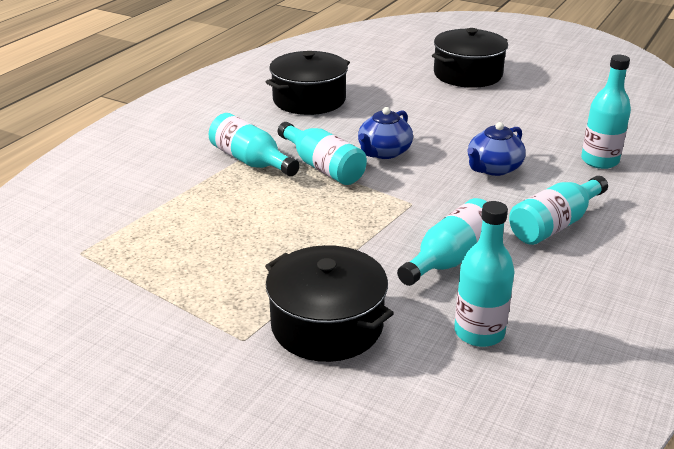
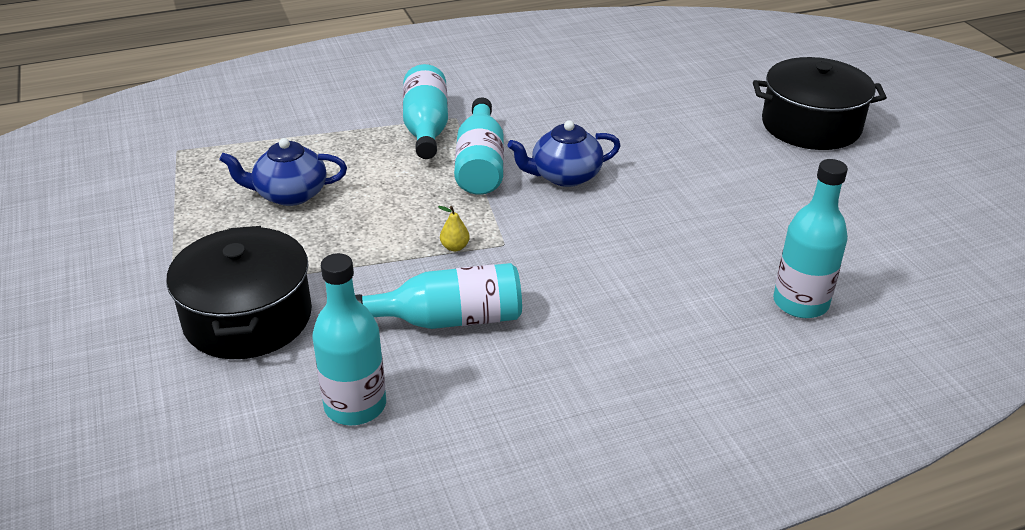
camera: 40 degrees right, 5 degrees up
black pot [266,51,350,115] -> none
blue teapot [467,122,526,176] -> blue teapot moved to [219,138,347,206]
turquoise bottle [509,176,608,245] -> none
none -> yellow pear [438,206,470,252]

